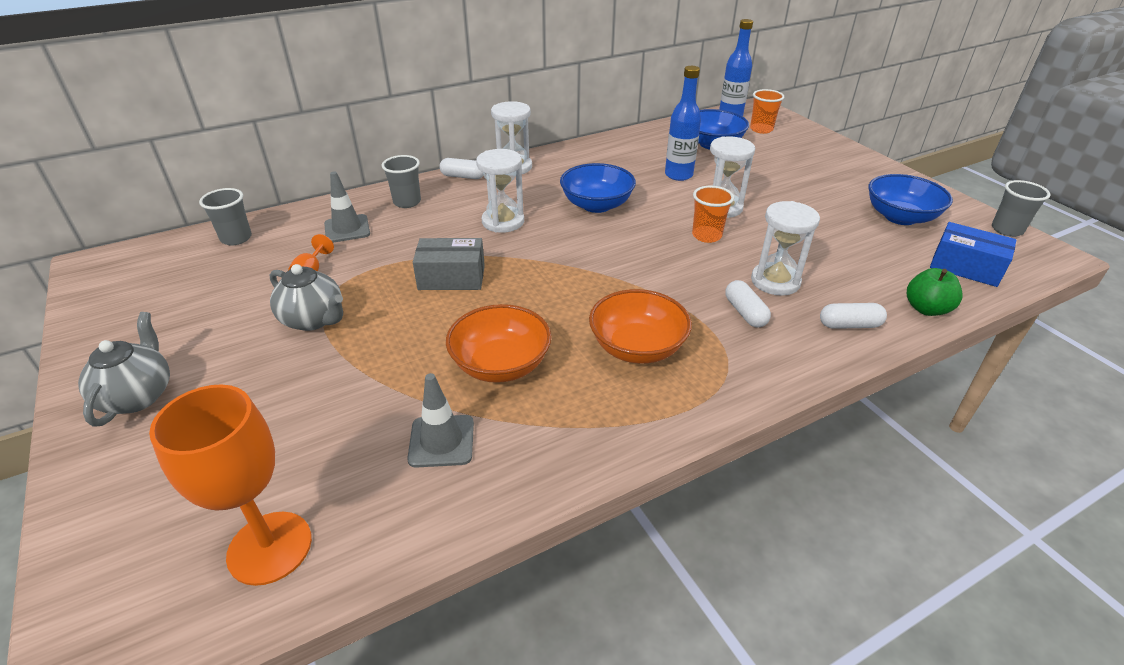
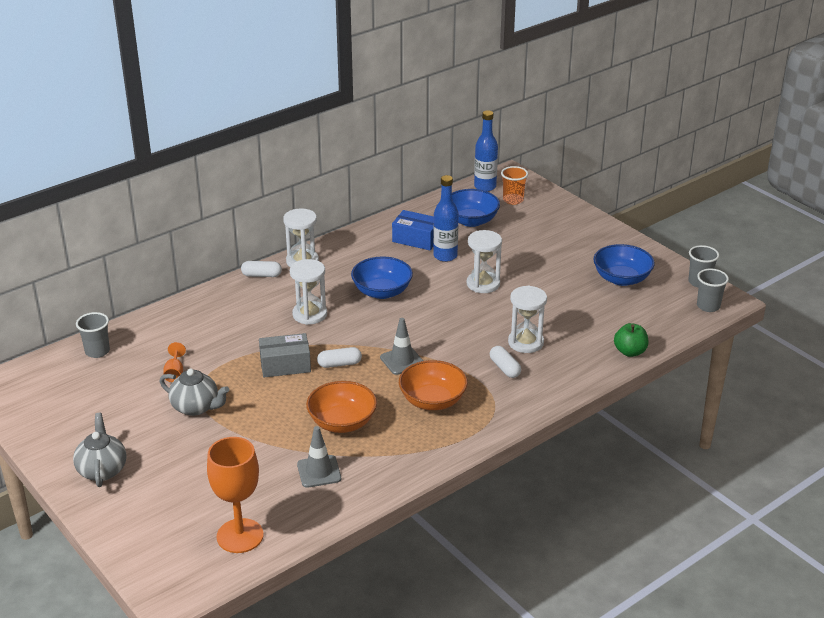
camera: 10 degrees left, 5 degrees down
grey traffic cone [324,171,370,243] -> grey traffic cone moved to [380,318,423,375]
grey cup [382,155,421,208] -> grey cup moved to [697,269,729,312]
orange cup [692,186,734,243] -> none
white capsule [820,303,887,329] -> white capsule moved to [317,347,362,368]
blue box [930,222,1016,287] -> blue box moved to [392,210,434,250]

